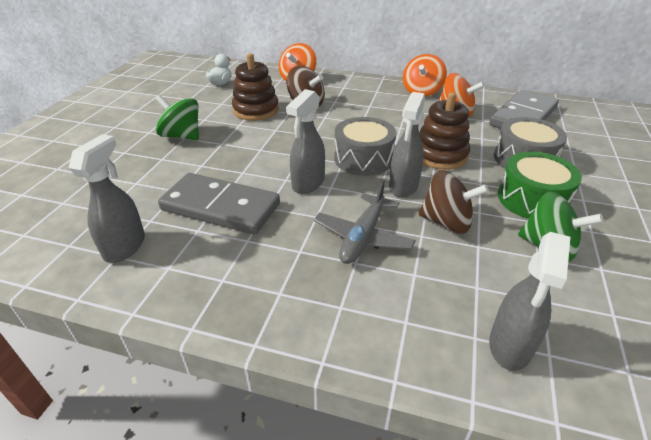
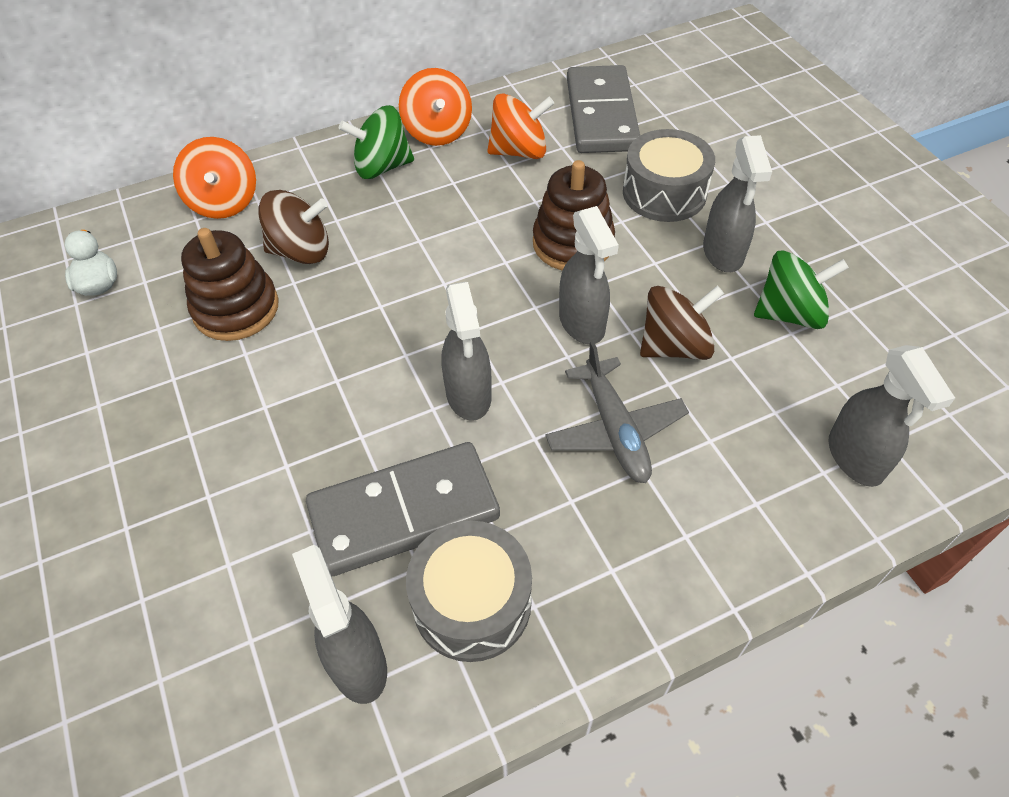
camera: 40 degrees left, 15 degrees up
green spinning top [155,95,199,141] -> green spinning top moved to [339,105,414,179]
grey drum [334,117,396,176] -> grey drum moved to [406,521,532,662]
green drum [498,152,582,219] -> grey spray bottle [703,135,772,272]

